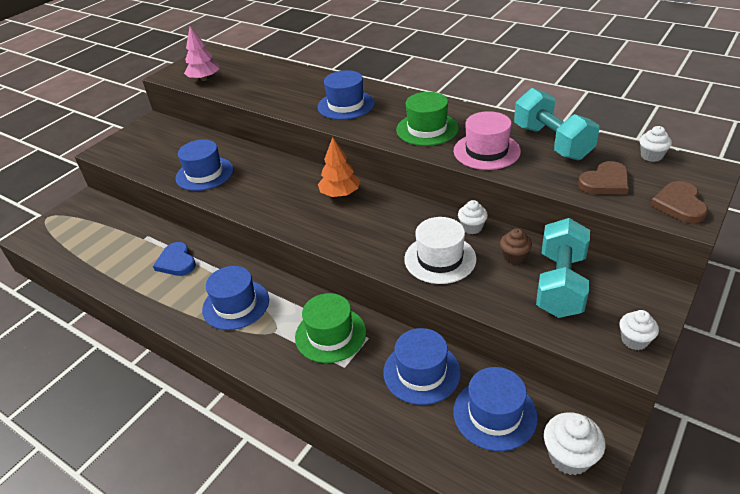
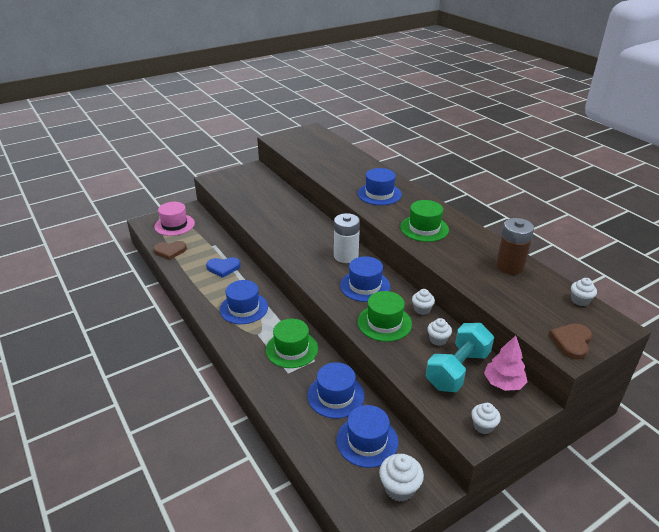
camera: 20 degrees right, 5 degrees down
blue heart [153,242,196,276] -> blue heart turned 90 degrees counterclockwise [206,257,241,278]
blue hat [176,139,233,191] -> blue hat moved to [340,256,390,302]
pink tree [184,26,219,81] -> pink tree moved to [484,336,527,391]
orange tree [318,137,360,197] -> white battery [334,213,360,263]
white hat [404,217,477,284] -> green hat [358,291,412,342]
pink hat [454,111,521,170] -> pink hat moved to [154,202,195,236]
brown cupcake [500,228,532,264] -> white cupcake [427,318,452,346]
turquoise dumbbell [514,88,599,160] -> brown battery [496,218,534,274]
brown heart [578,161,629,195] -> brown heart moved to [153,241,187,260]

